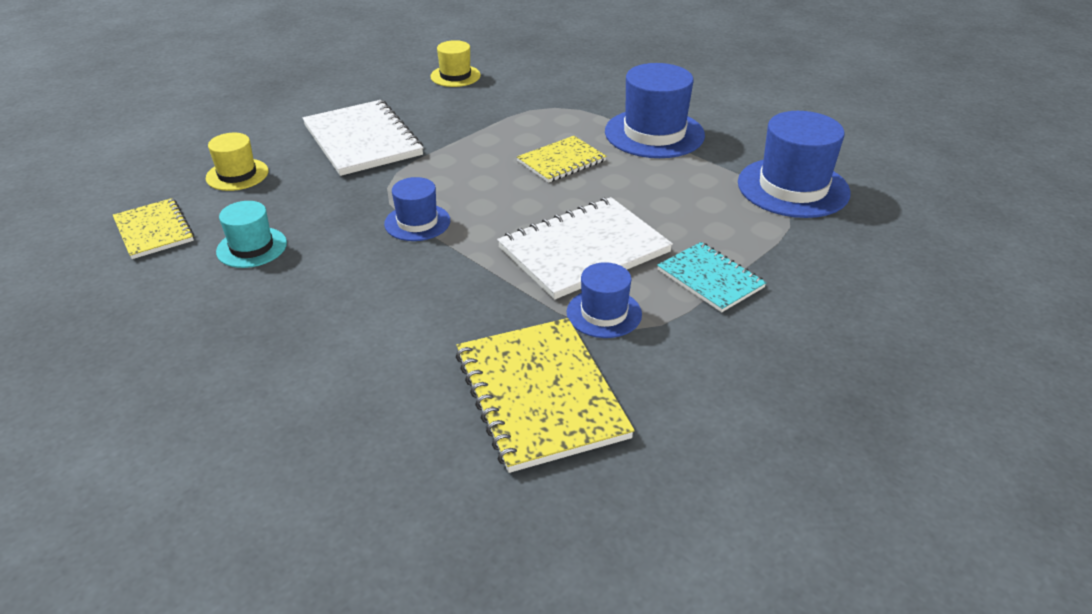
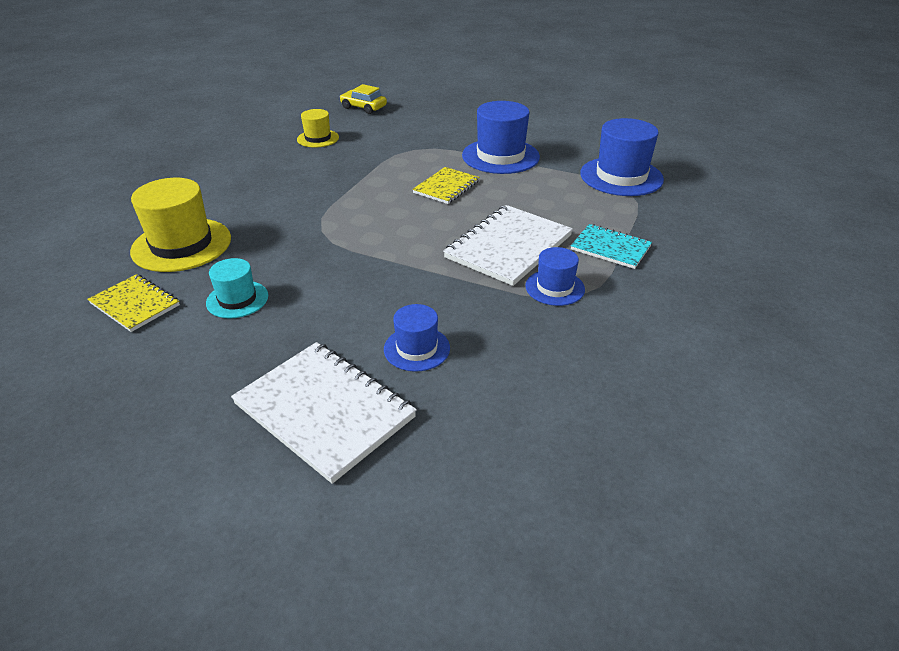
camera: 20 degrees left, 0 degrees up
yellow hat [206,133,269,191] -> yellow hat [130,178,231,272], size x1.77
white notebook [302,100,423,176] -> white notebook moved to [231,342,417,484]
blue hat [384,177,450,241] -> blue hat moved to [384,304,450,372]
yellow notebook [456,318,635,473] -> none
none -> yellow car [340,84,387,114]

